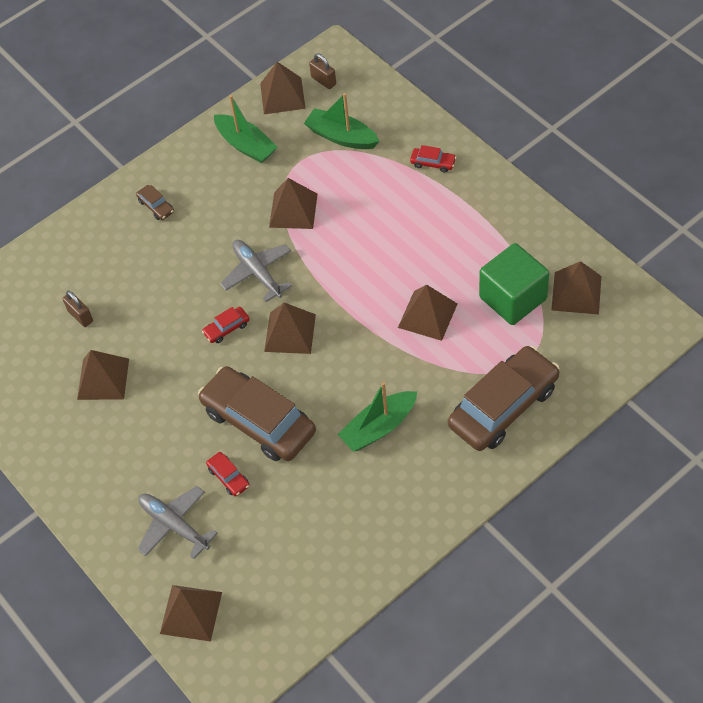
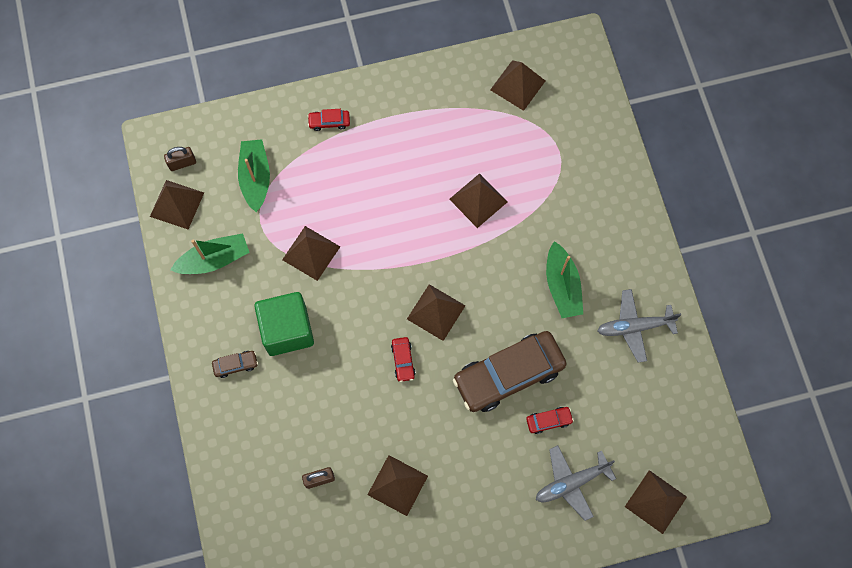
camera: 70 degrees left, 15 degrees up
grey plane [220,240,292,302] -> grey plane moved to [597,289,681,363]
green boat [304,93,380,149] -> green boat turned 120 degrees clockwise [238,139,270,212]
red car [410,145,456,173] -> red car turned 135 degrees counterclockwise [308,109,350,131]
brown car [448,346,560,451] -> none
green cube [479,243,549,325] -> green cube moved to [254,292,314,356]

